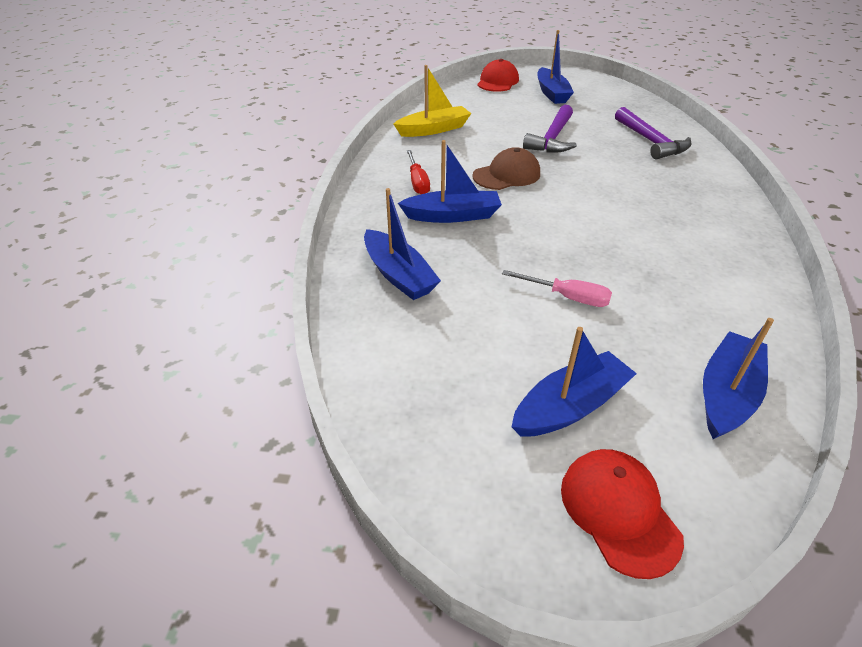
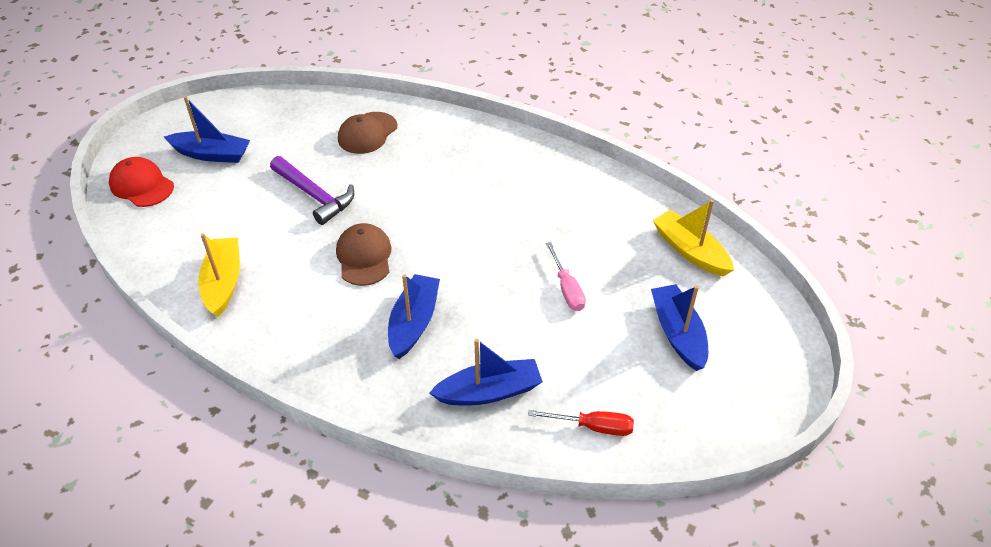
camera: 70 degrees left, 5 degrees up
red screwdriver [406,150,430,194] -> red screwdriver moved to [528,410,634,436]
pink screwdriver [502,270,612,307] -> pink screwdriver turned 120 degrees clockwise [546,242,586,311]
red cap [561,449,684,579] -> none
purple hammer [615,107,691,160] -> brown cap [338,112,397,154]
blue boat [703,318,774,439] -> yellow boat [653,200,734,276]

